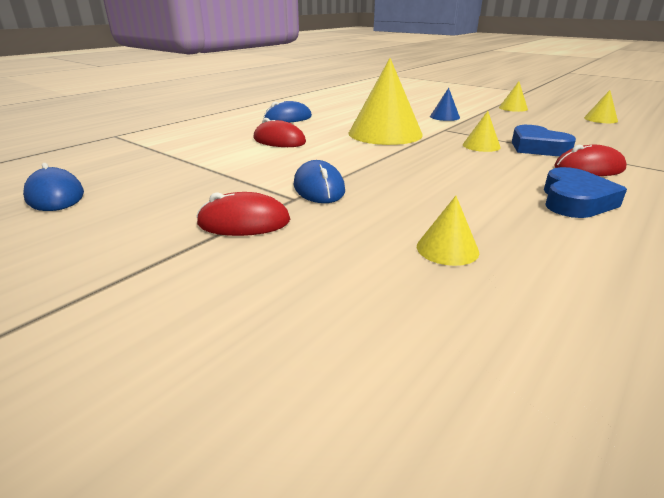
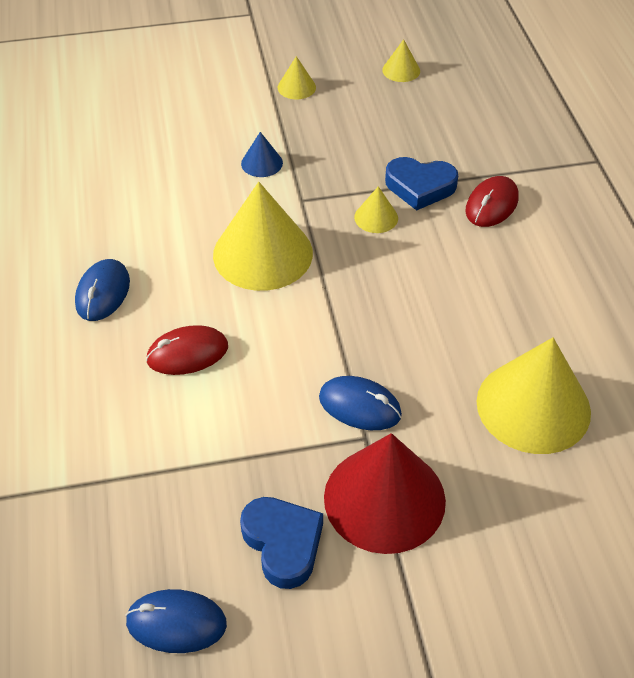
camera: 50 degrees left, 20 degrees up
red mouse [196,192,290,236] -> red cone [324,433,446,554]
yellow cone [417,196,479,266] -> yellow cone [477,338,591,454], size x2.20
blue heart [544,167,627,218] -> blue heart moved to [240,497,323,589]

